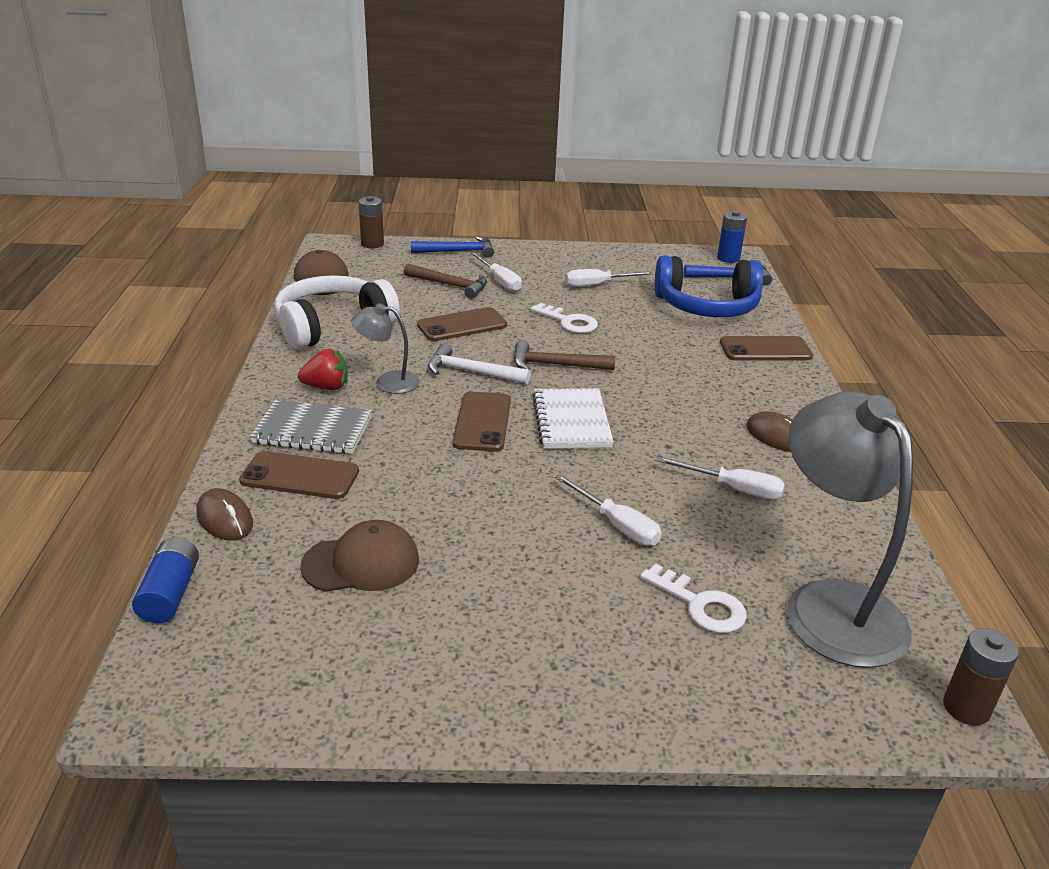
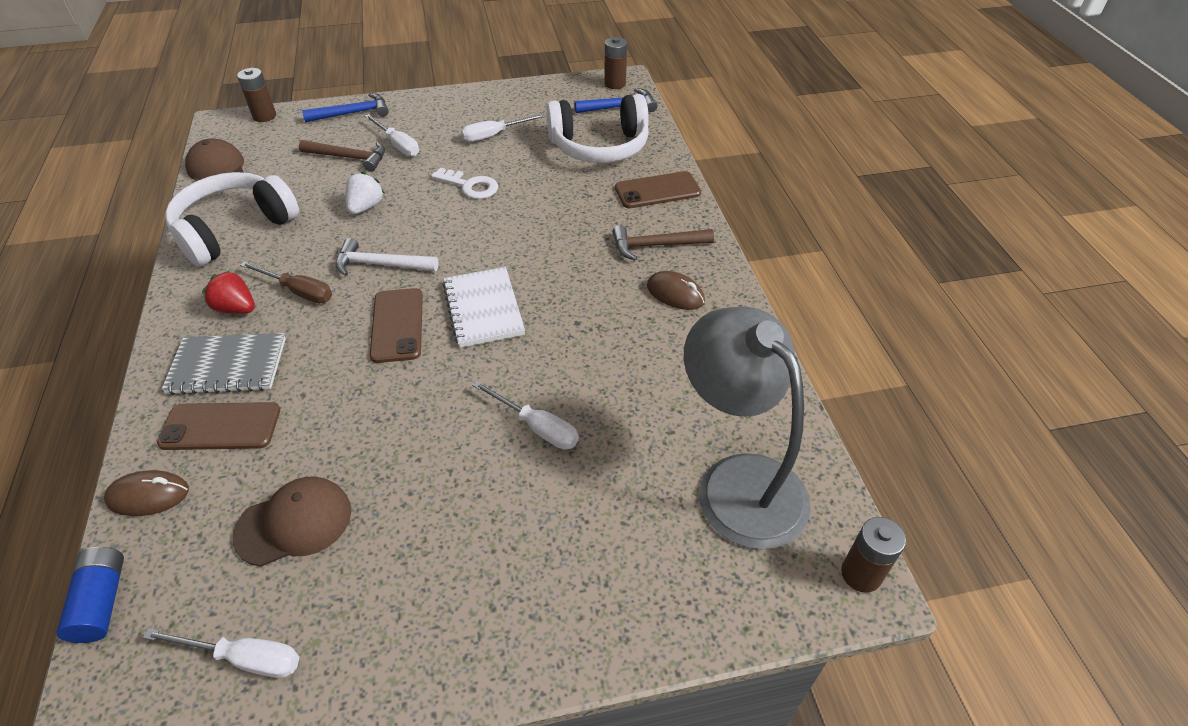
camera: 10 degrees left, 15 degrees up
brown mouse [196,488,253,541] -> brown mouse turned 45 degrees counterclockwise [104,470,189,516]
red strawberry [298,349,348,390] -> red strawberry turned 135 degrees counterclockwise [202,270,255,314]
grey lamp [351,303,420,394] -> brown screwdriver [240,261,332,303]
brown phone [417,307,507,341] -> white strawberry [345,172,384,214]
brown hammer [514,341,615,370] -> brown hammer moved to [613,225,714,261]
white key [640,563,747,633] -> none
blue headphones [655,255,763,317] -> white headphones [546,94,649,163]
white screwdriver [656,456,785,499] -> white screwdriver moved to [143,629,299,678]
blue battery [717,211,747,263] -> brown battery [604,37,627,89]

